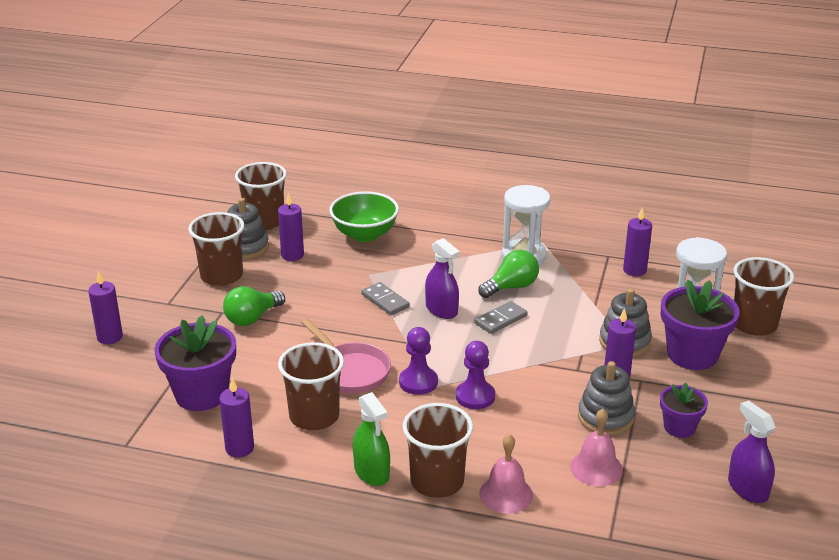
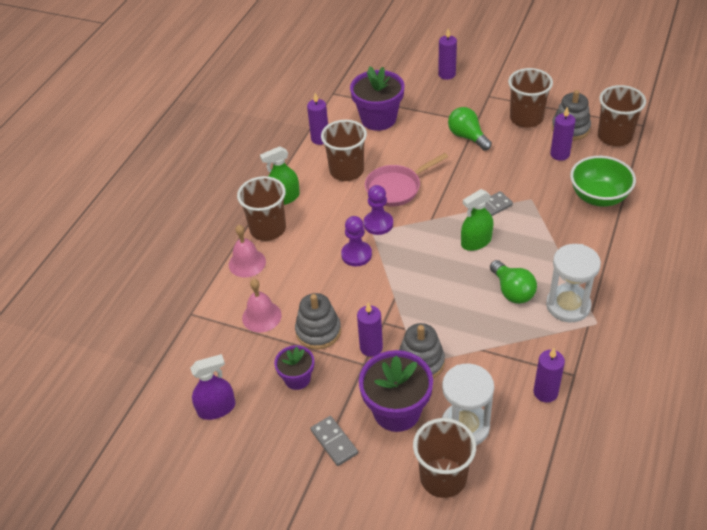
camera: 100 degrees right, 15 degrees up
purple spray bottle [425,238,460,319] -> green spray bottle [461,189,494,251]
grey domino [475,301,528,334] -> grey domino moved to [310,416,358,466]

